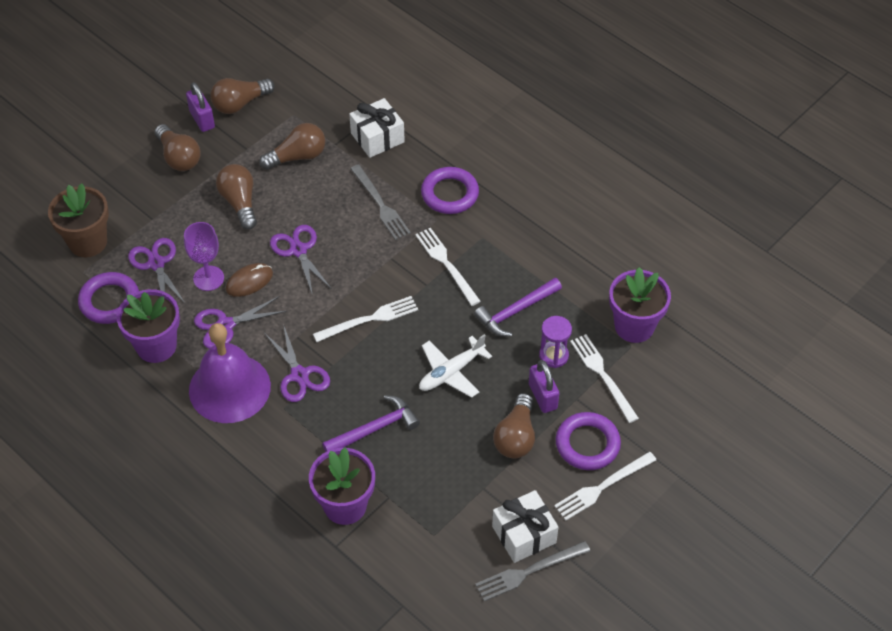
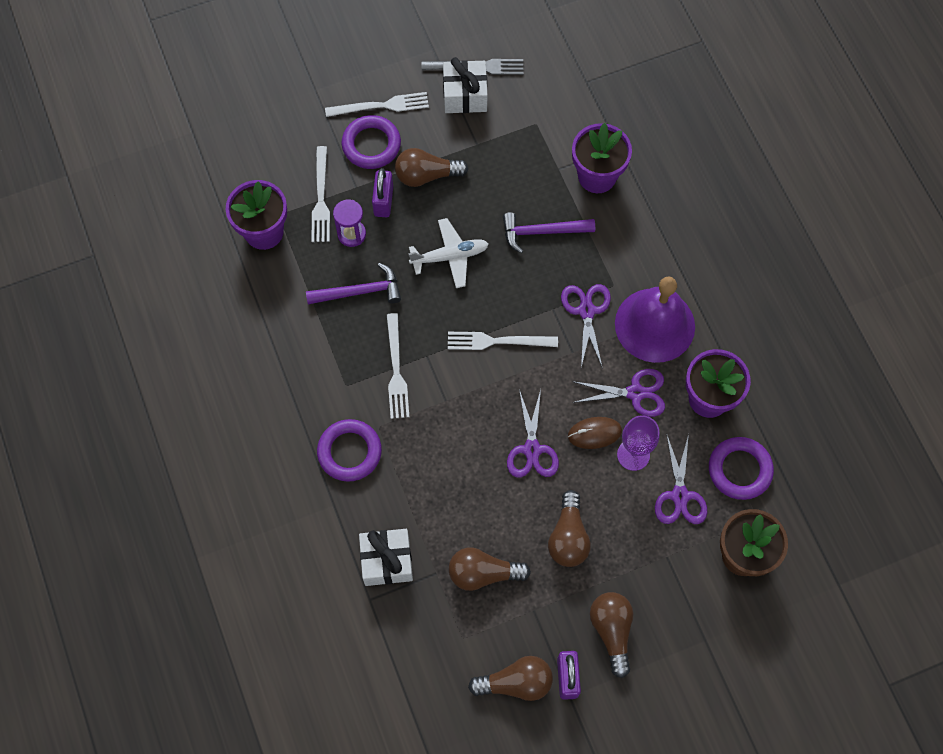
camera: 155 degrees left, 15 degrees up
grey fork [350,164,411,240] -> none
brown light bulb [493,393,535,458] -> brown light bulb turned 135 degrees counterclockwise [395,148,469,187]

